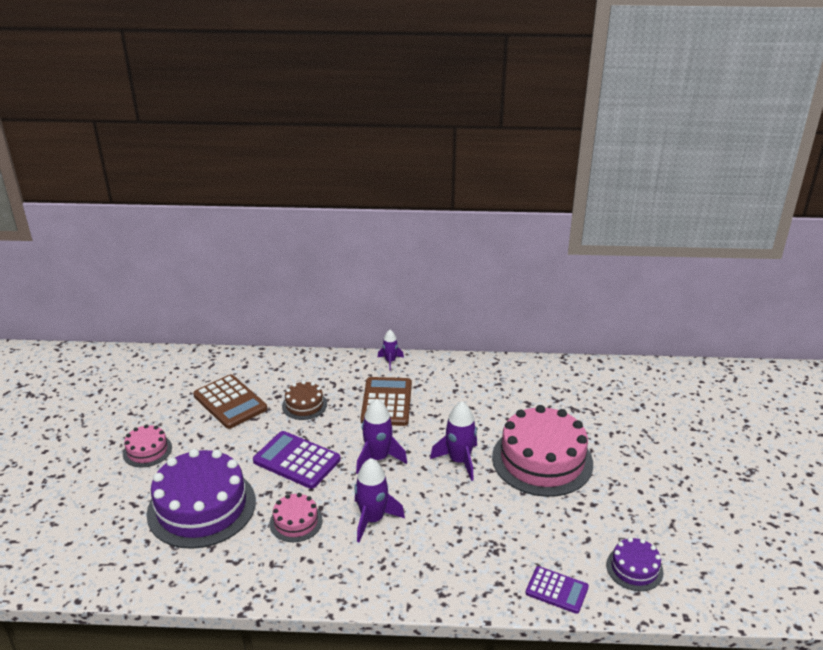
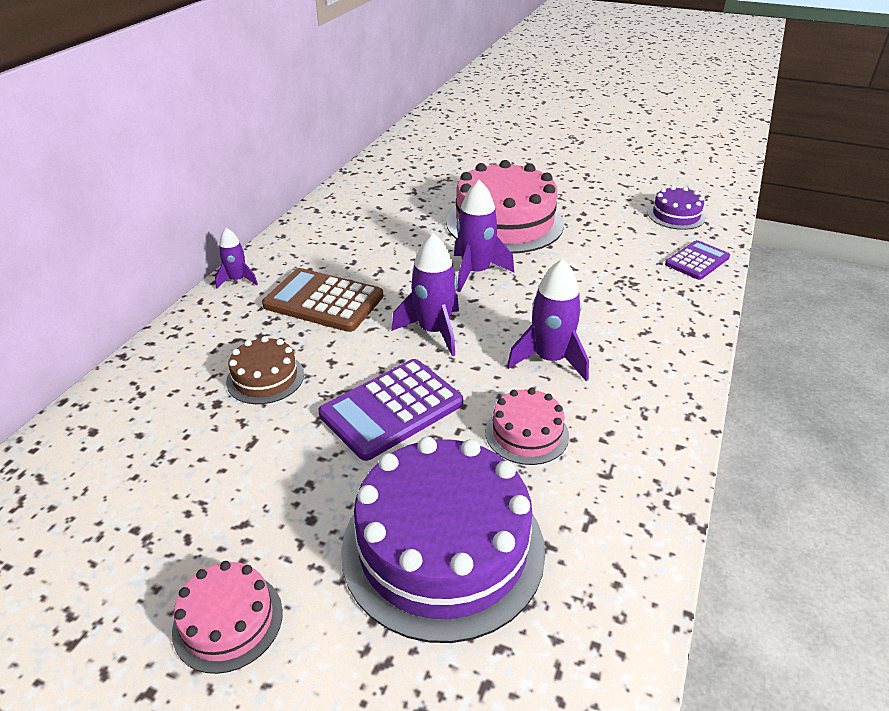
camera: 70 degrees left, 5 degrees up
brown calculator [193,374,267,429] -> none

